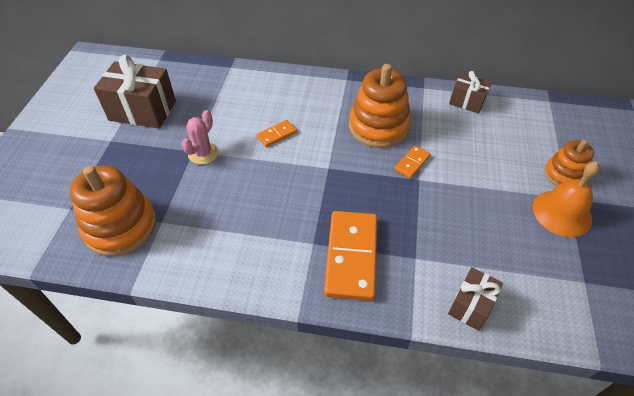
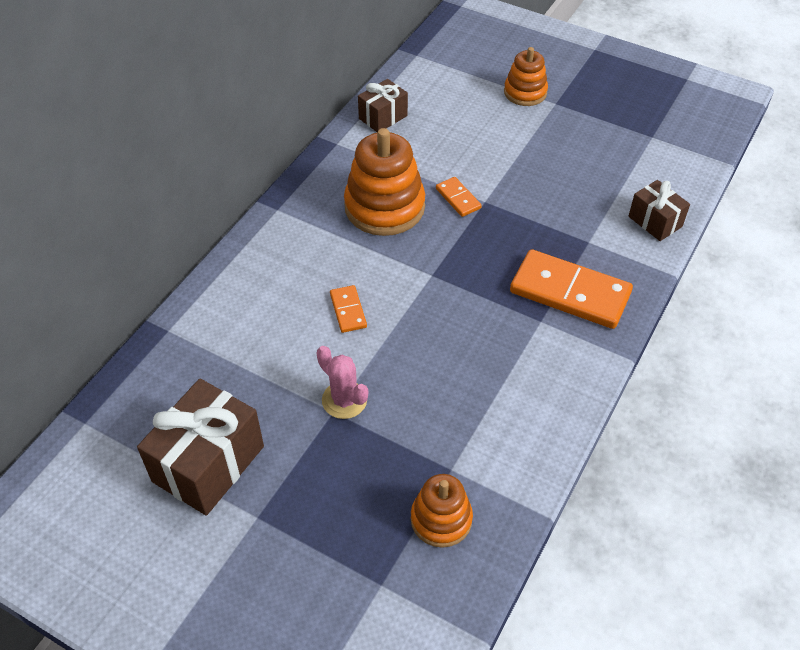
camera: 70 degrees left, 0 degrees up
orange stacking toy [70,165,156,256] -> orange stacking toy [411,474,473,548], size x0.60
orange bell [533,162,600,237] -> none

